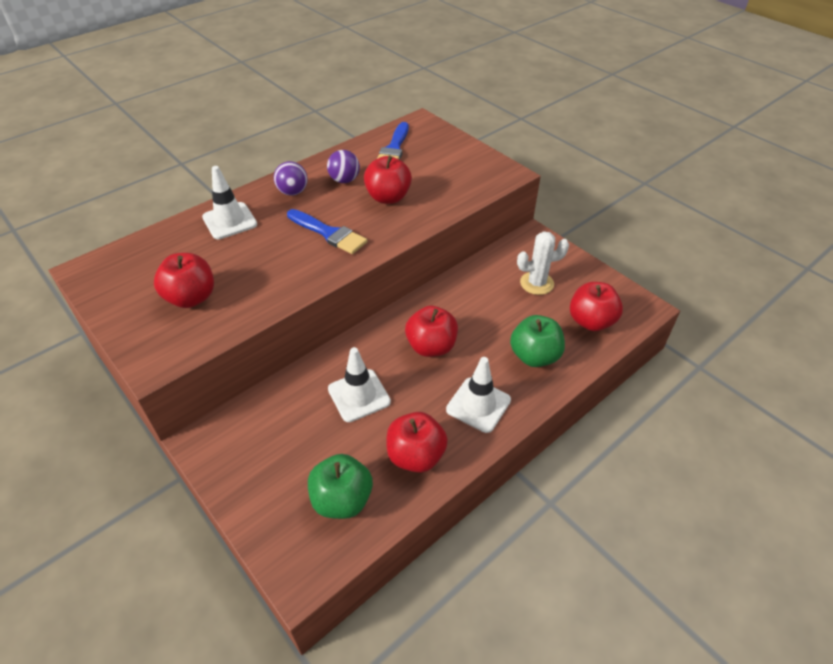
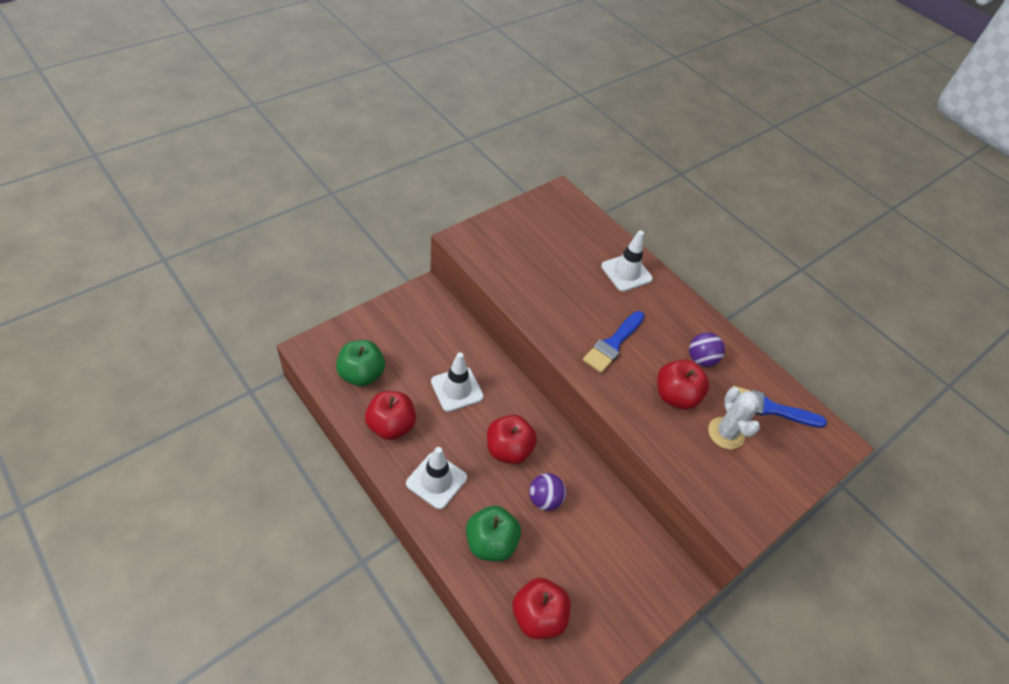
camera: 85 degrees right, 5 degrees up
red apple [154,253,214,308] -> none
purple ball [274,161,308,196] -> purple ball moved to [529,473,566,511]
white cactus [517,231,569,295] -> white cactus moved to [708,387,760,449]

